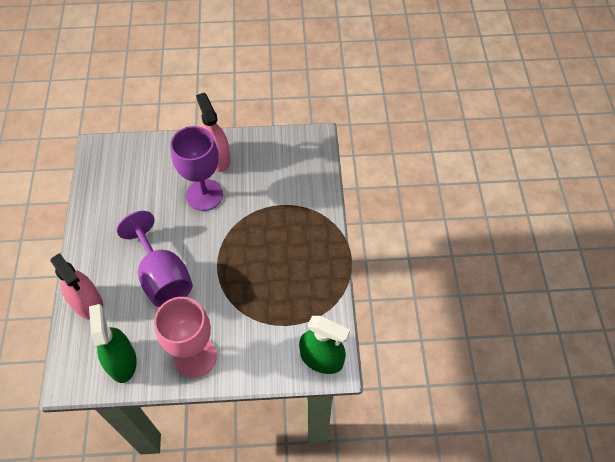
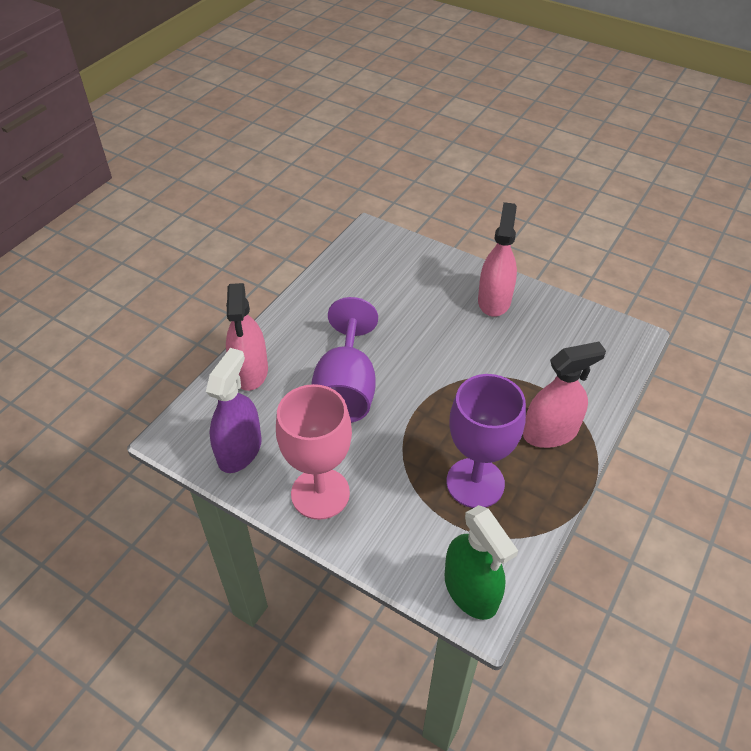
camera: 35 degrees right, 10 degrees down
green spray bottle [89,304,137,383] -> purple spray bottle [206,348,262,473]
purple goblet [170,126,223,211] -> purple goblet moved to [446,374,526,508]
none -> pink spray bottle [523,342,606,448]

